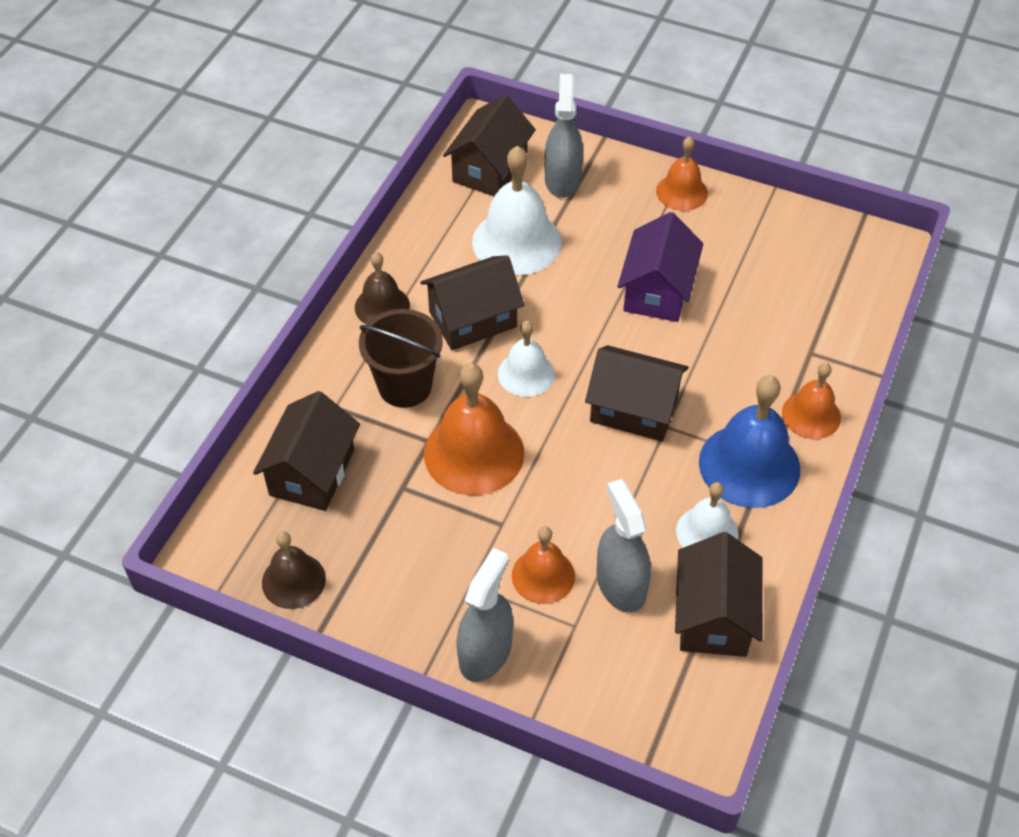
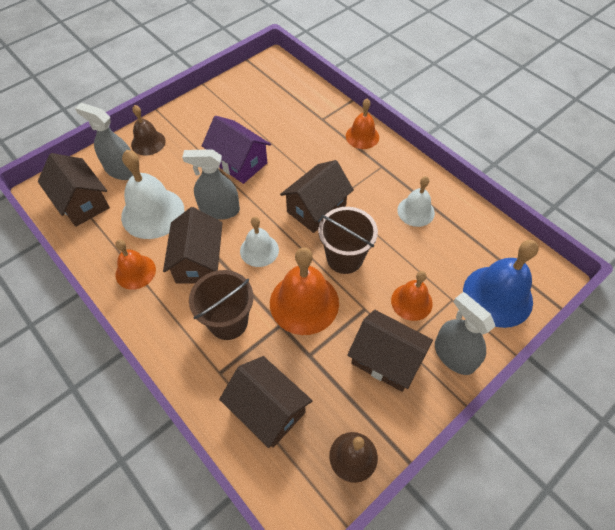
camera: 65 degrees left, 5 degrees up
brown bell [355,252,410,324] -> brown bell moved to [131,105,166,155]
grey spray bottle [597,479,651,613] -> grey spray bottle moved to [182,149,240,220]
orange bell [656,136,708,211] -> orange bell moved to [115,239,156,290]
brown house [675,532,763,657] -> brown house moved to [347,310,433,392]
blue bell [699,375,800,508] -> blue bell moved to [463,240,539,328]
none -> brown bucket [318,207,378,274]

